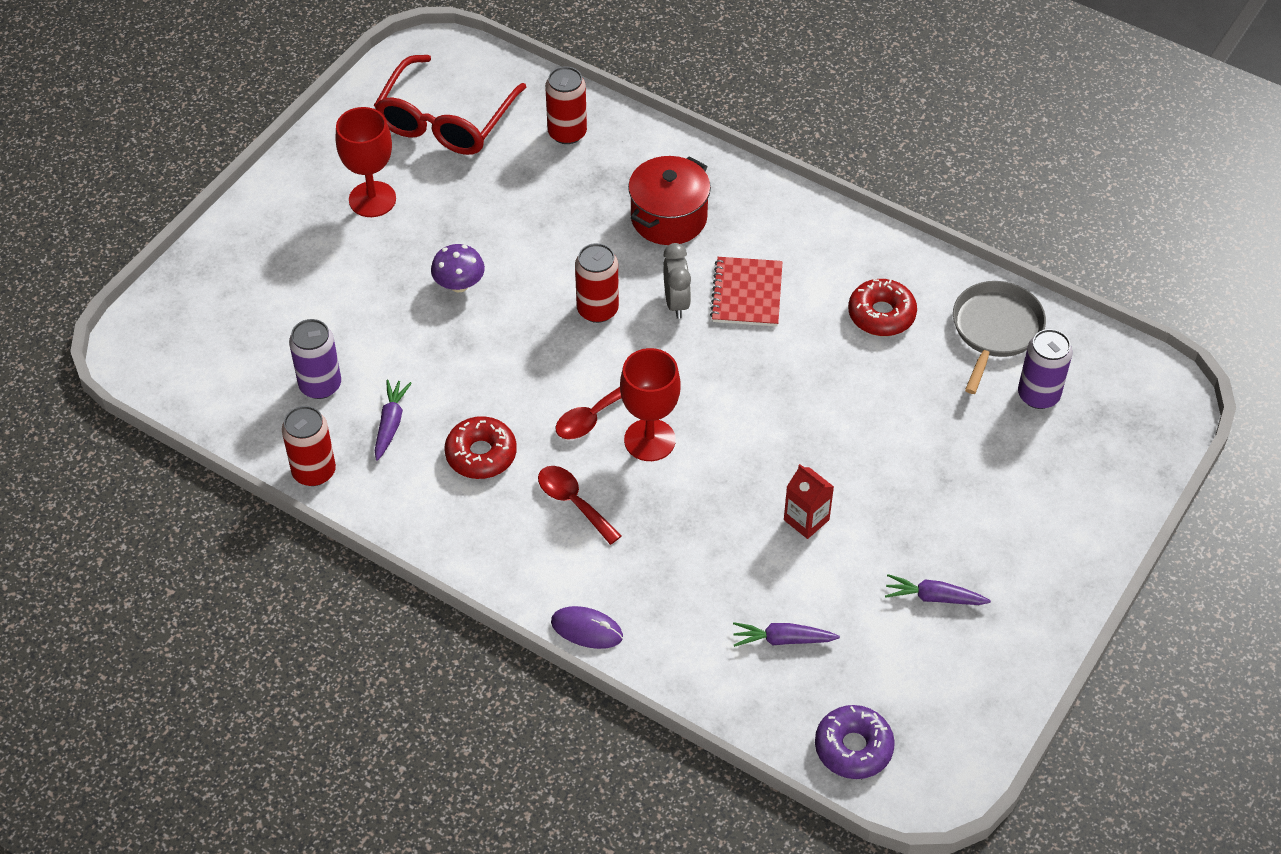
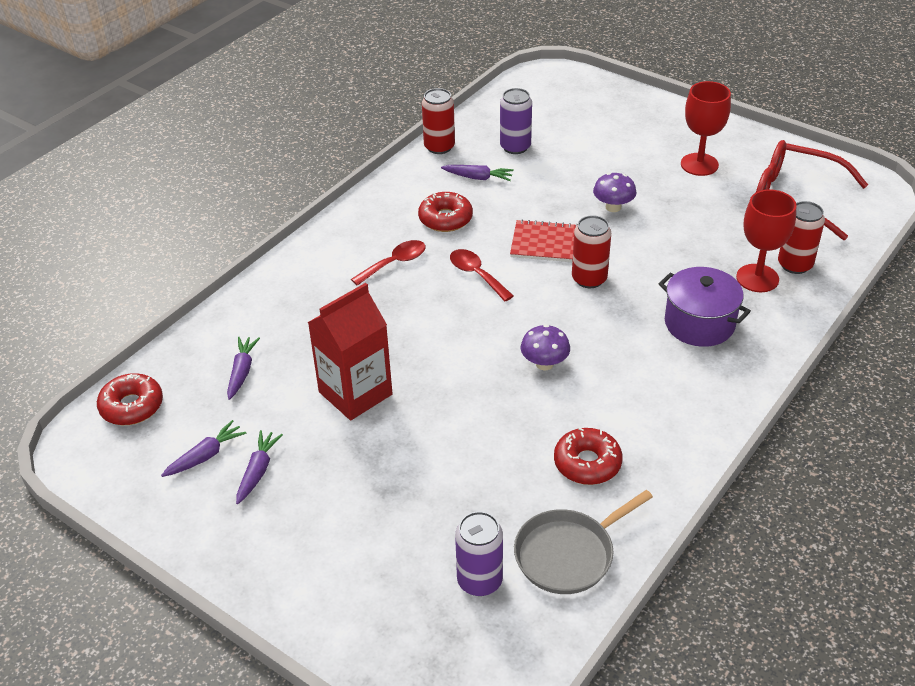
camera: 95 degrees right, 10 degrees down
purple mouse [551,606,623,649] -> none
red goblet [620,348,681,461] -> red goblet moved to [736,189,797,292]
red pot [628,156,711,245] -> purple pot [659,267,751,347]
grey clock [663,243,691,319] -> none
red notebook [710,257,783,326] -> red notebook moved to [510,219,578,262]
red carton [784,464,834,539] -> red carton [308,283,393,420], size x1.87
purple donut [815,705,895,779] -> red donut [97,373,163,425]
grey pan [953,281,1046,394] -> grey pan turned 120 degrees clockwise [514,490,653,594]
none -> purple carrot [161,420,246,477]
none -> purple mushroom [520,325,570,370]

